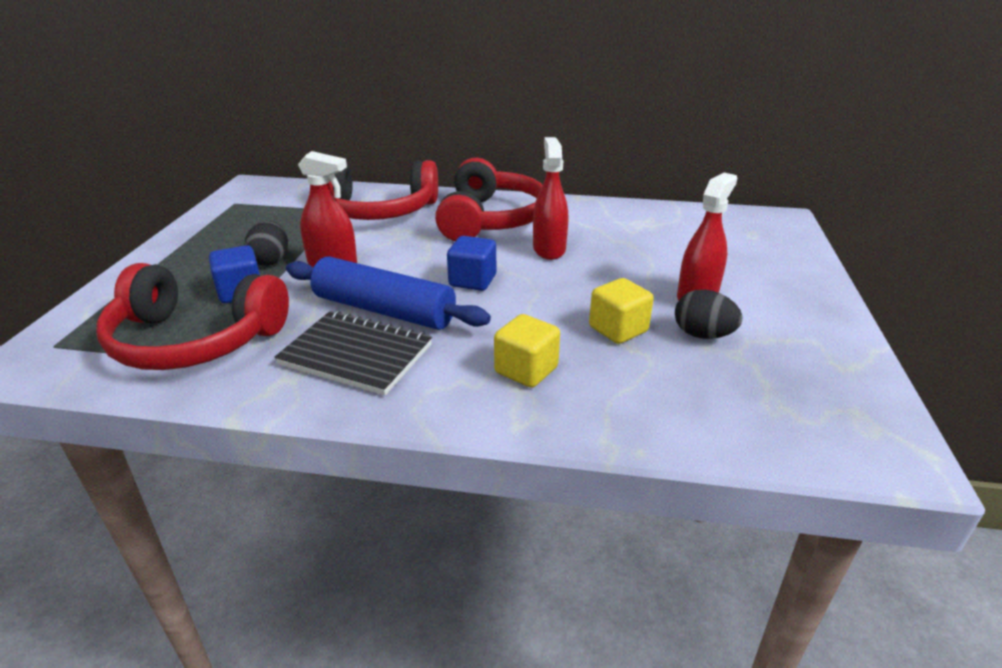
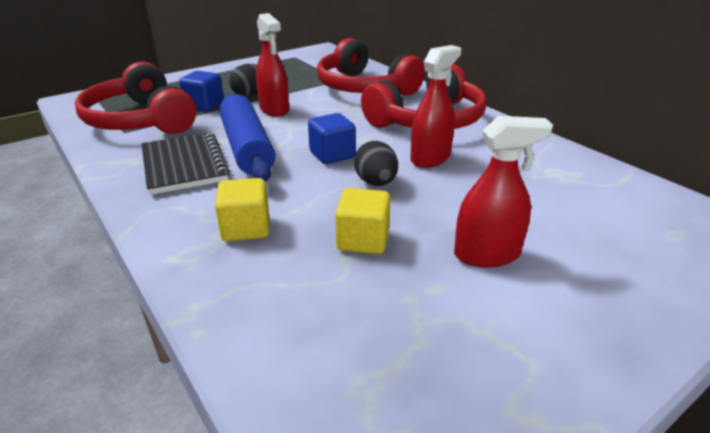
camera: 45 degrees right, 0 degrees up
black egg [675,290,743,339] -> black egg moved to [354,141,398,186]

